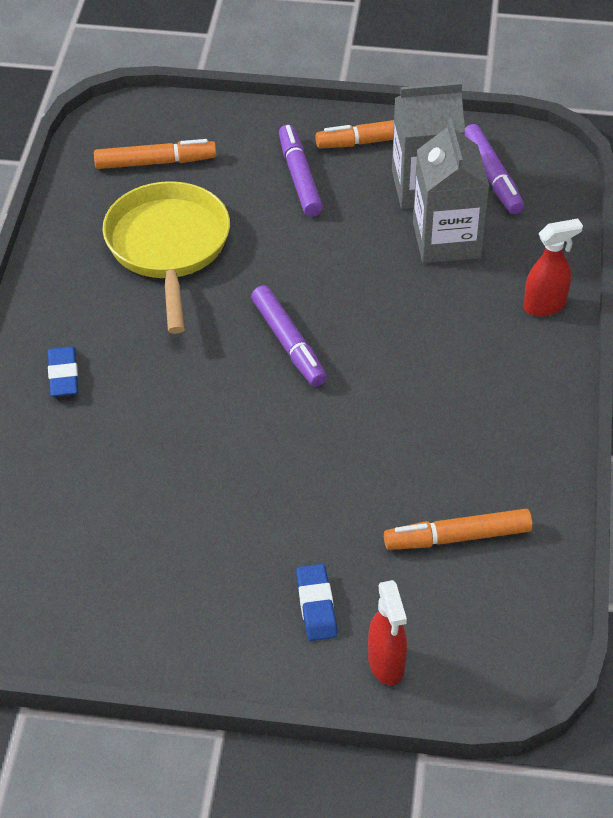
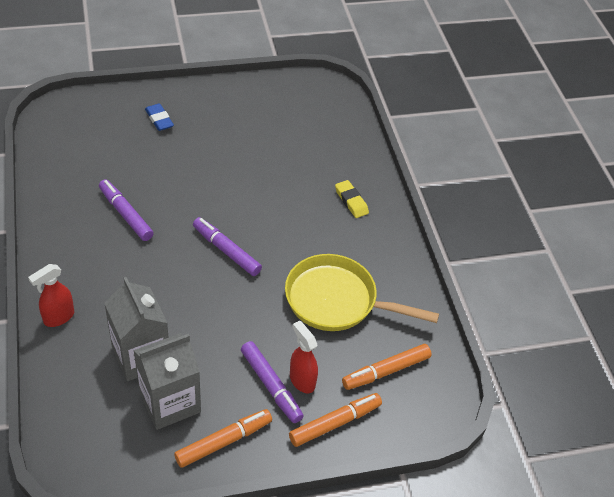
camera: 155 degrees right, 0 degrees up
blue eraser [48,346,78,397] -> yellow eraser [335,180,369,218]
yellow pan [102,181,230,334] -> yellow pan turned 135 degrees clockwise [285,254,439,331]
red spray bottle [368,580,407,685] -> red spray bottle moved to [290,320,318,393]
orange marker [384,509,533,550] -> orange marker moved to [289,393,382,447]
purple marker [464,124,524,214] -> purple marker moved to [99,179,154,241]

